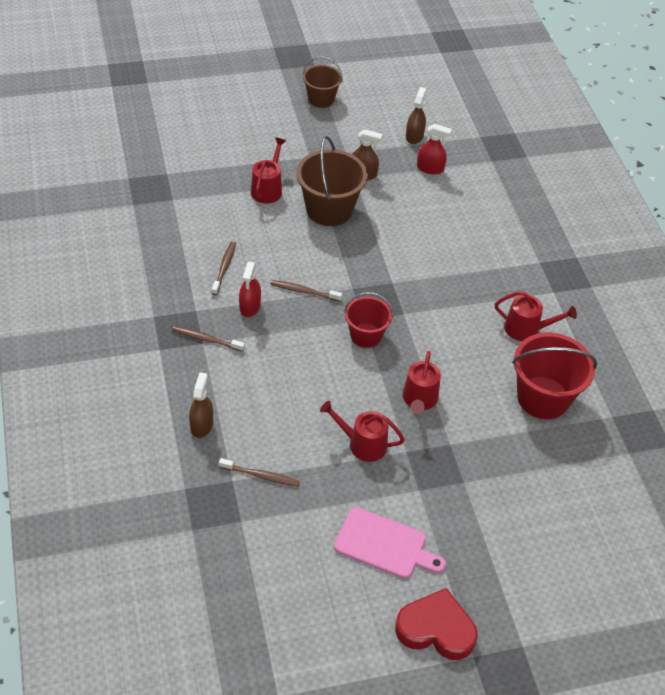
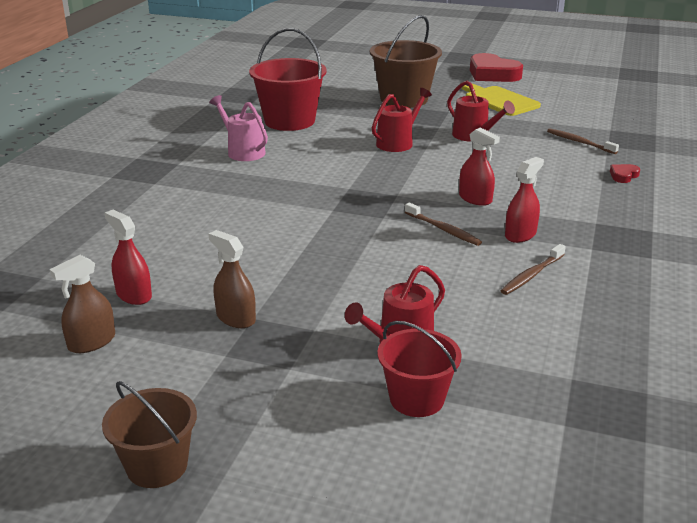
camera: 145 degrees left, 20 degrees down
brown toothbrush [172,326,245,352] -> none
brown spray bottle [189,372,213,438] -> red heart [610,164,640,183]
brown bucket [296,136,368,226] -> brown bucket moved to [370,15,442,108]
pink cutting board [334,507,446,579] -> yellow cutting board [462,84,541,116]
red bucket [344,292,393,348] -> red bucket moved to [377,321,462,417]
red watering can [495,291,577,341] -> pink watering can [209,95,268,161]
none -> red spray bottle [459,127,500,206]

